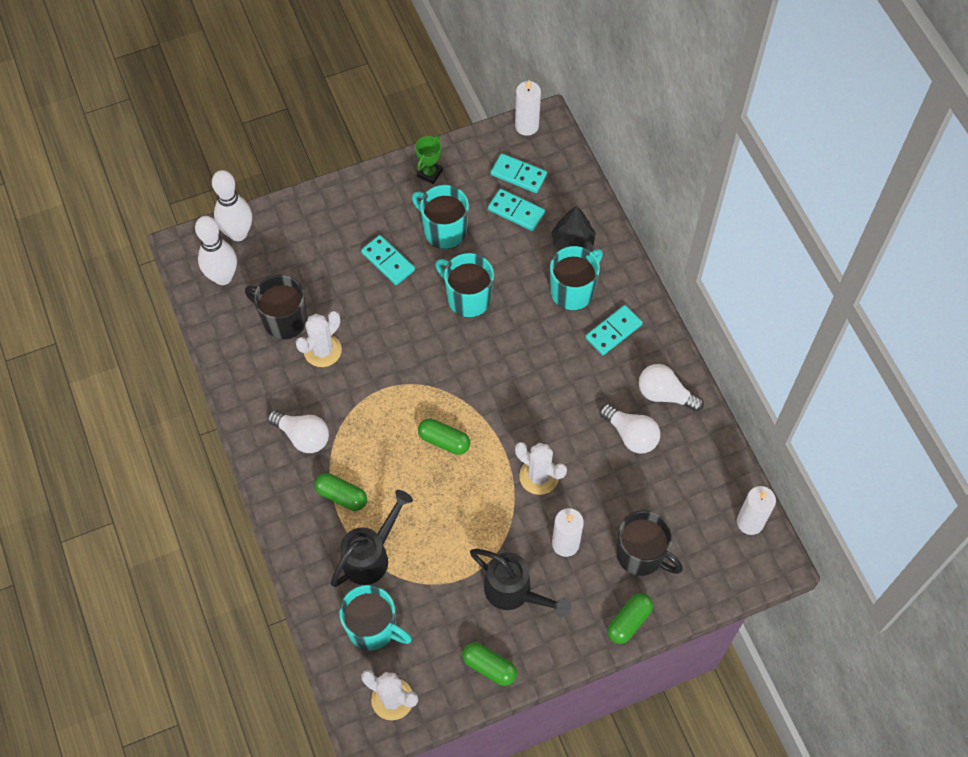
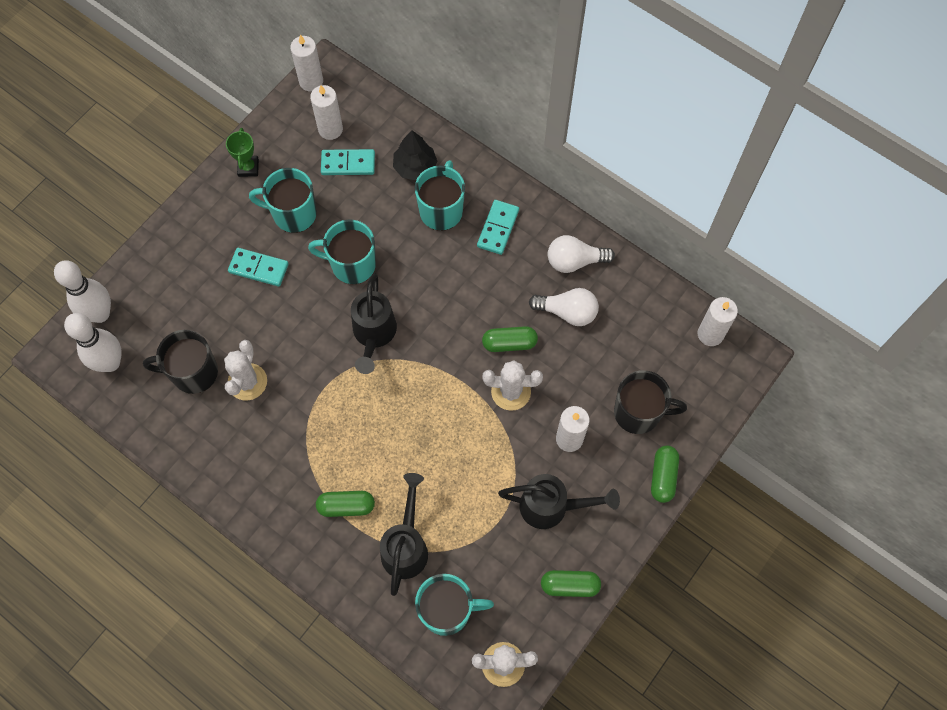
camera: 30 degrees left, 5 degrees up
white light bulb [267,410,329,453] -> none
green capsule [418,419,470,455] -> green capsule moved to [482,326,538,352]
turquoise domino [491,153,547,193] -> white candle [310,85,343,140]
none -> black watering can [351,273,397,374]

